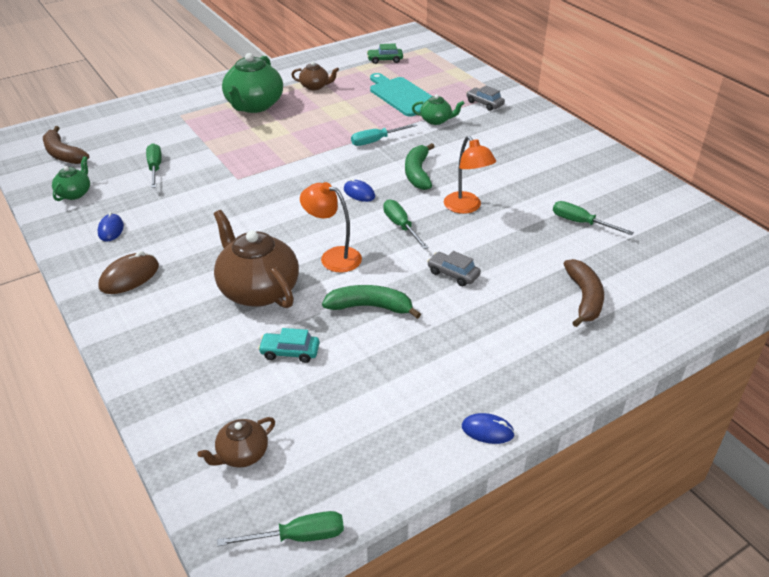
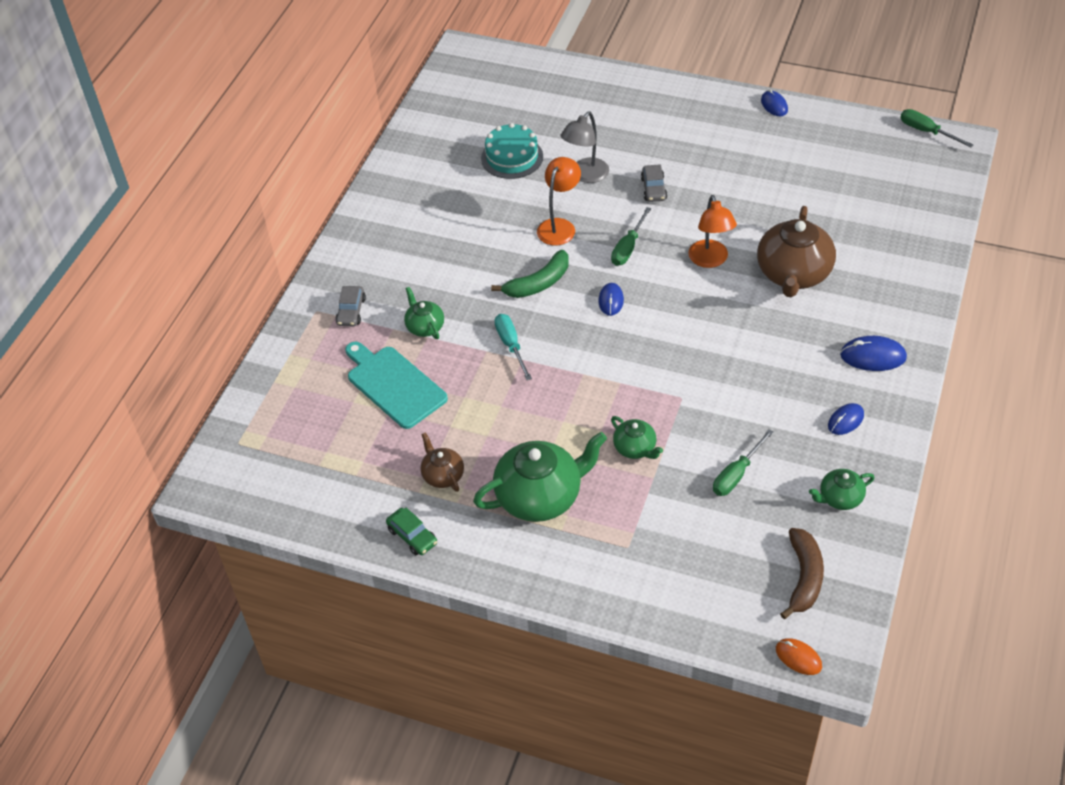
camera: 125 degrees left, 10 degrees up
brown mouse [99,251,159,294] -> blue mouse [840,336,907,371]
brown teapot [198,417,275,468] -> none
turquoise car [258,328,319,363] -> none
green banana [322,285,421,319] -> none
turquoise screwdriver [351,123,417,146] -> turquoise screwdriver turned 135 degrees counterclockwise [495,314,532,380]
green car [367,43,403,64] -> green car moved to [386,508,437,555]
turquoise cutting board [370,73,432,117] -> turquoise cutting board turned 120 degrees clockwise [345,342,448,429]
green screwdriver [553,201,634,235] -> turquoise cake [481,123,543,179]
brown banana [564,259,604,327] -> none
none -> grey lamp [561,112,609,183]
none -> green teapot [611,416,663,459]
none -> orange mouse [776,638,822,675]

